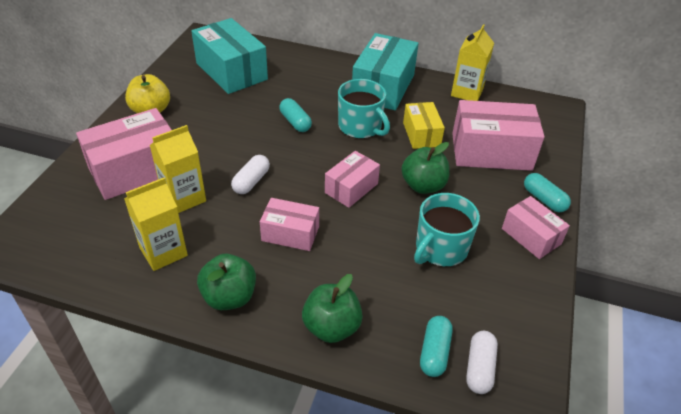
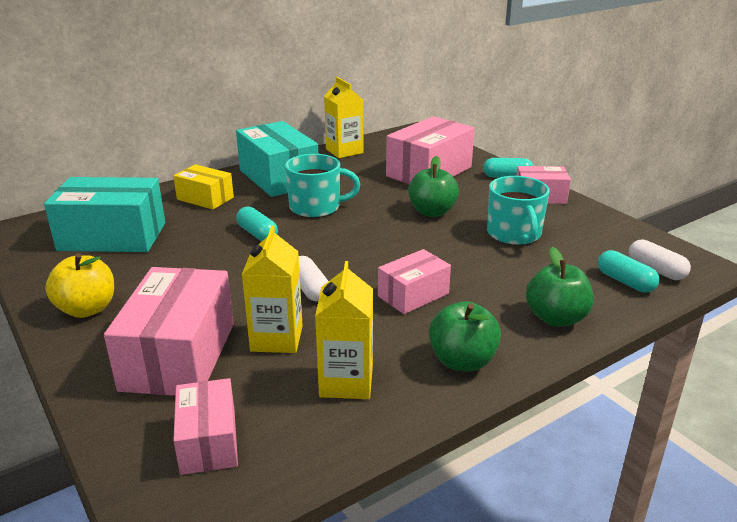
camera: 50 degrees left, 15 degrees down
turquoise capsule [279,98,312,132] -> turquoise capsule turned 45 degrees clockwise [236,206,278,241]
pink box [325,151,380,208] -> pink box moved to [173,378,238,475]
yellow box [403,102,445,149] -> yellow box moved to [173,164,234,210]

